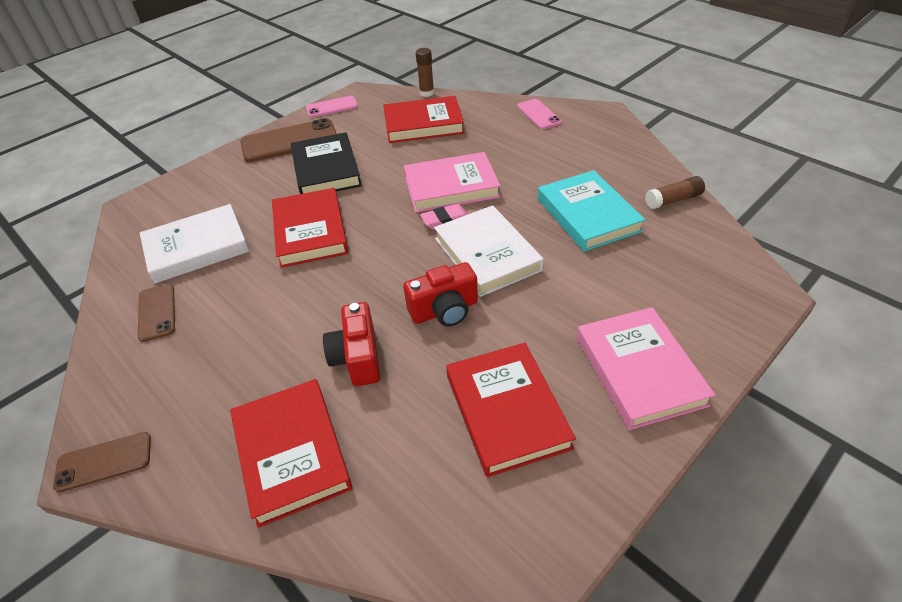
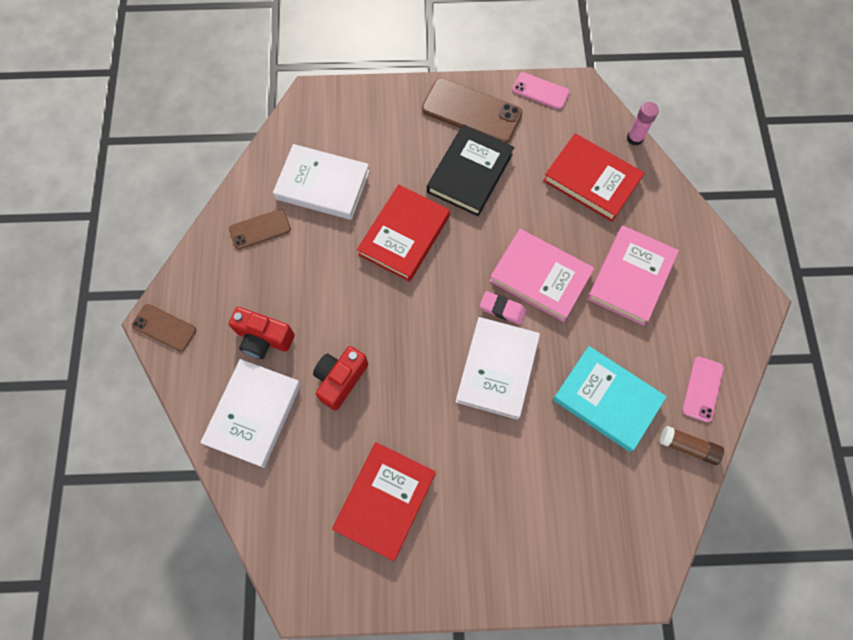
camera: 40 degrees right, 25 degrees up
brown phone [138,284,175,342] -> brown phone turned 45 degrees clockwise [229,209,291,249]
red book [230,379,353,528] -> white book [200,359,301,468]
red camera [403,262,478,326] -> red camera moved to [229,307,295,359]
brown glue stick [416,48,434,97] -> pink glue stick [627,102,659,146]
pink phone [517,99,562,129] -> pink phone moved to [682,357,724,422]
turquoise book [538,170,645,252] -> turquoise book turned 75 degrees counterclockwise [553,346,667,452]
pink book [577,307,715,430] -> pink book moved to [587,226,679,326]

